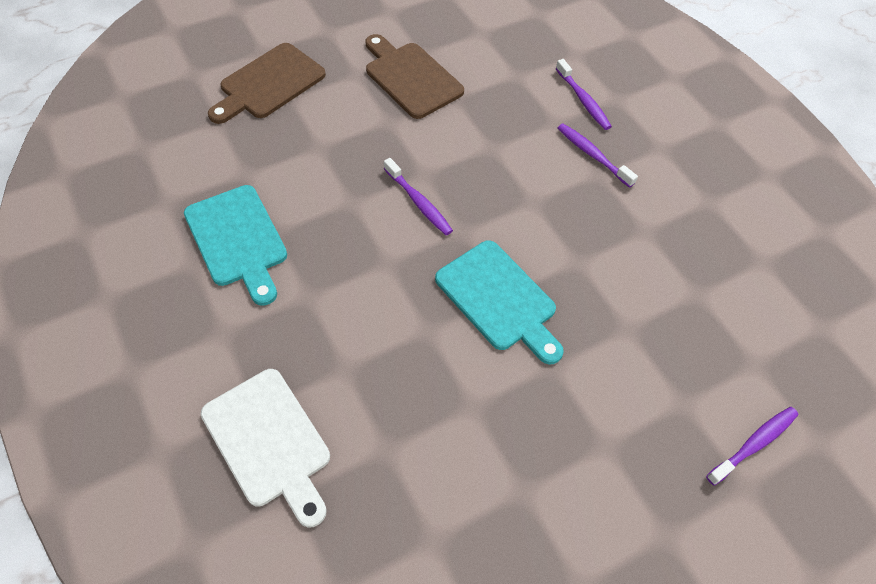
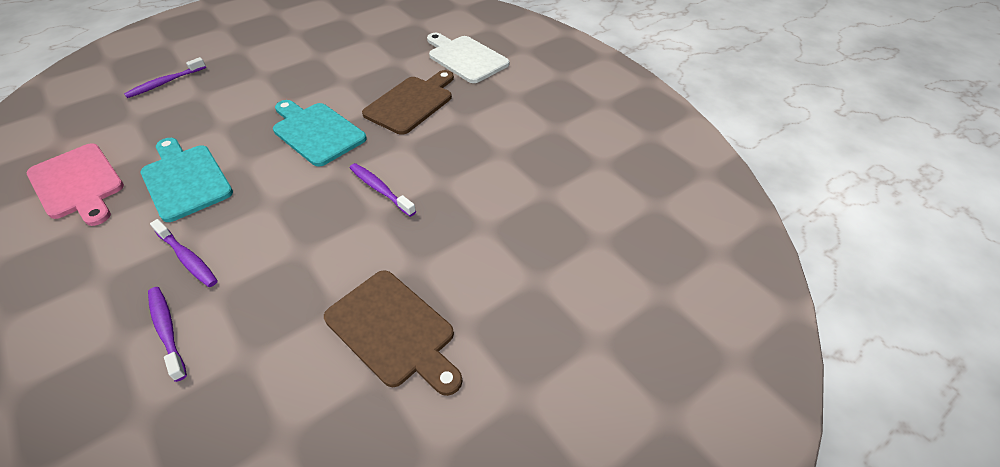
camera: 175 degrees right, 10 degrees down
turquoise cutting board [184,185,287,306] -> turquoise cutting board moved to [141,138,233,222]
brown cutting board [208,43,326,124] -> brown cutting board moved to [362,70,454,135]
none -> pink cutting board [27,143,124,226]

